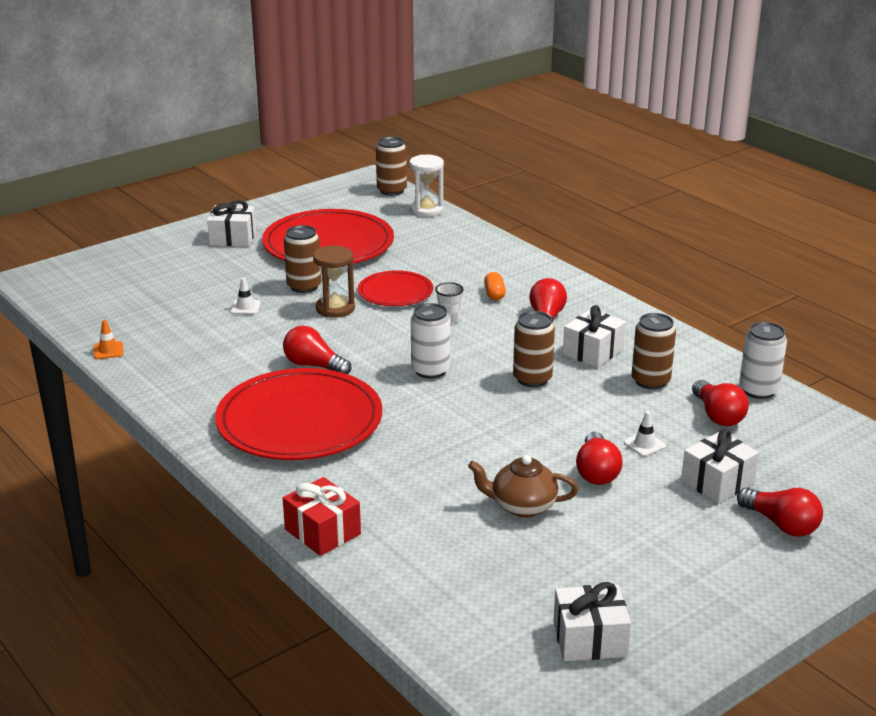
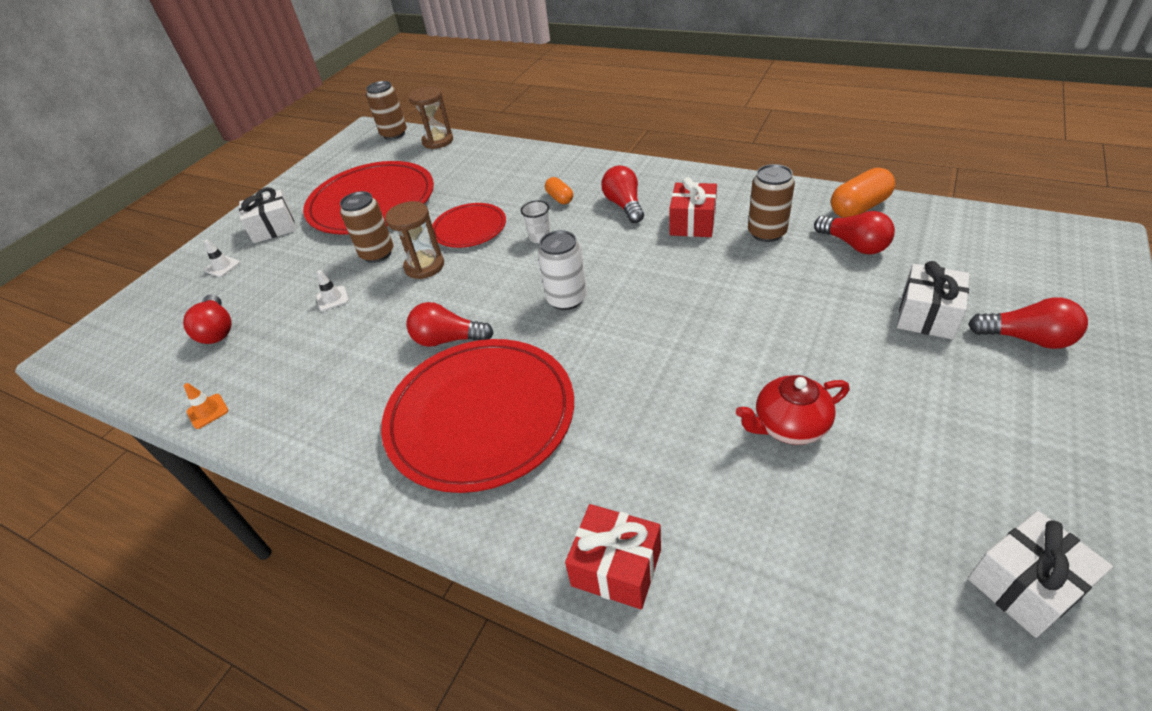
camera: 20 degrees left, 15 degrees up
white hourglass [409,155,444,217] -> brown hourglass [409,86,453,149]
brown teapot [468,455,578,517] -> red teapot [736,375,849,445]
brown can [513,311,555,387] -> none
white gift [563,305,626,368] -> red gift [669,177,717,237]
red light bulb [576,431,623,485] -> red light bulb moved to [183,294,232,344]
white traffic cone [624,411,666,457] -> white traffic cone moved to [204,240,240,277]
white can [739,322,787,399] -> orange capsule [831,168,895,218]

